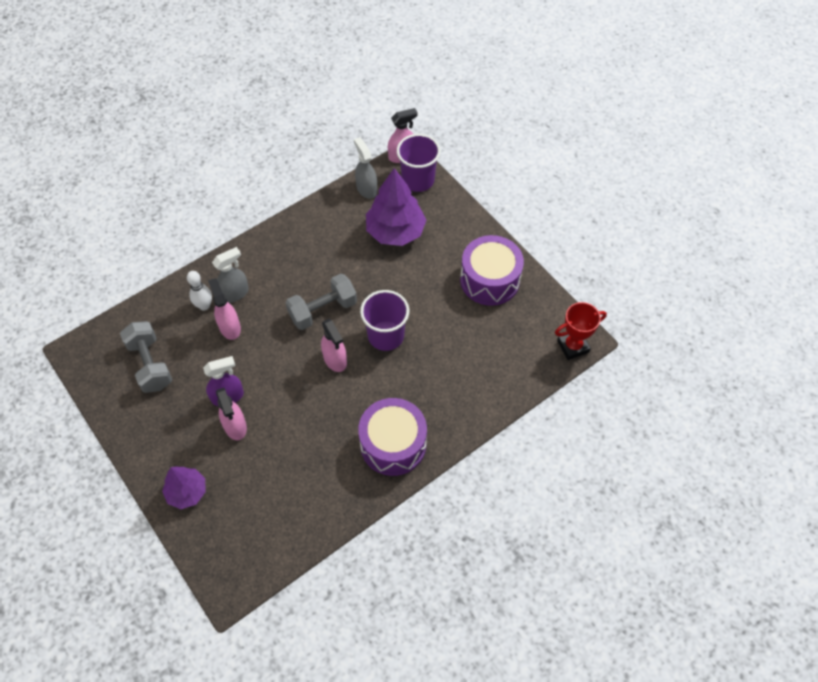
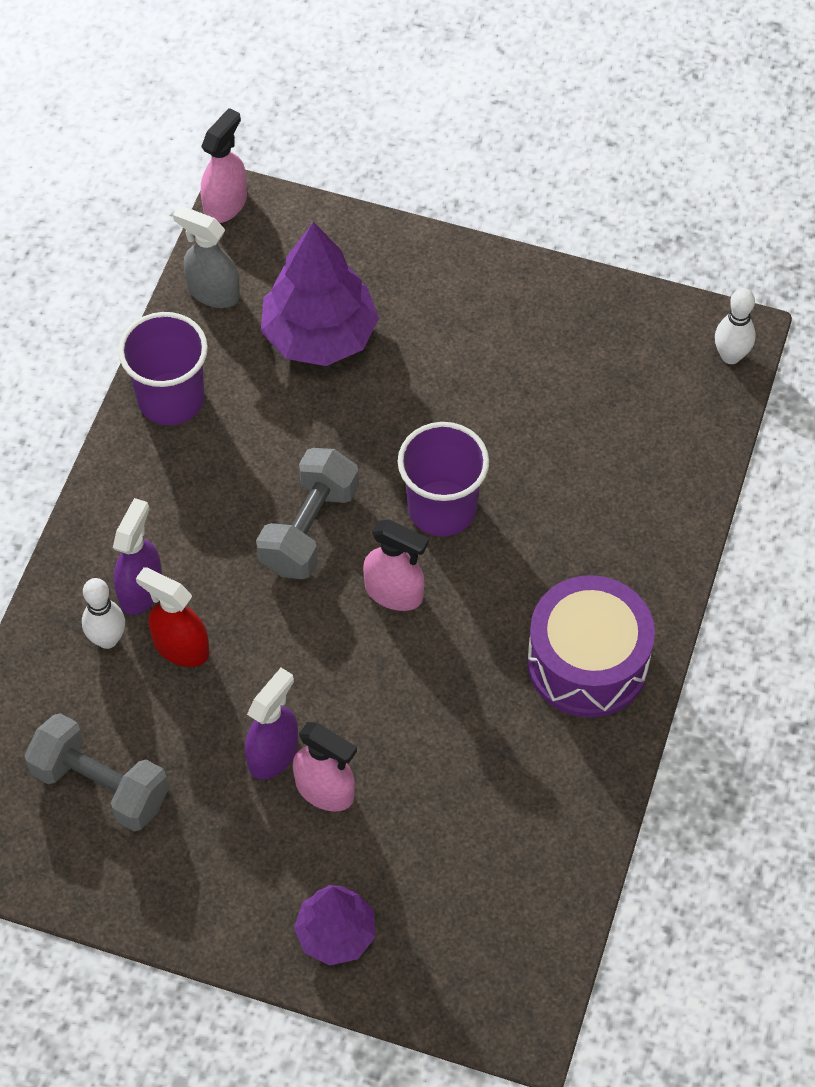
camera: 35 degrees left, 0 degrees up
pink spray bottle [208,278,241,340] -> red spray bottle [136,567,209,667]
grey spray bottle [212,247,249,303] -> purple spray bottle [113,498,162,615]
purple cup [397,134,441,192] -> purple cup moved to [118,312,208,425]
purple drum [460,235,524,306] -> none
red trophy [555,302,607,360] -> white bowling pin [715,288,756,364]

